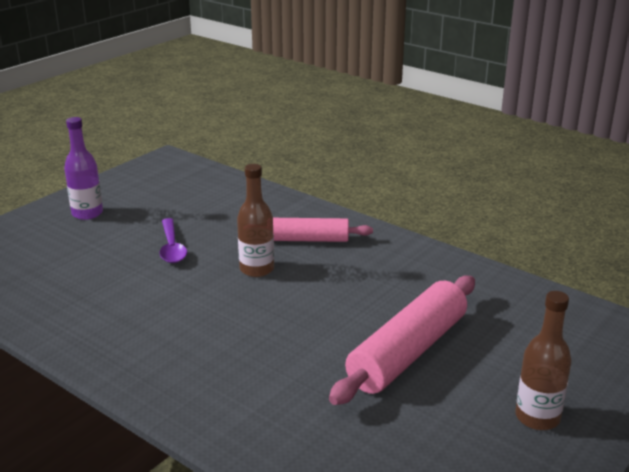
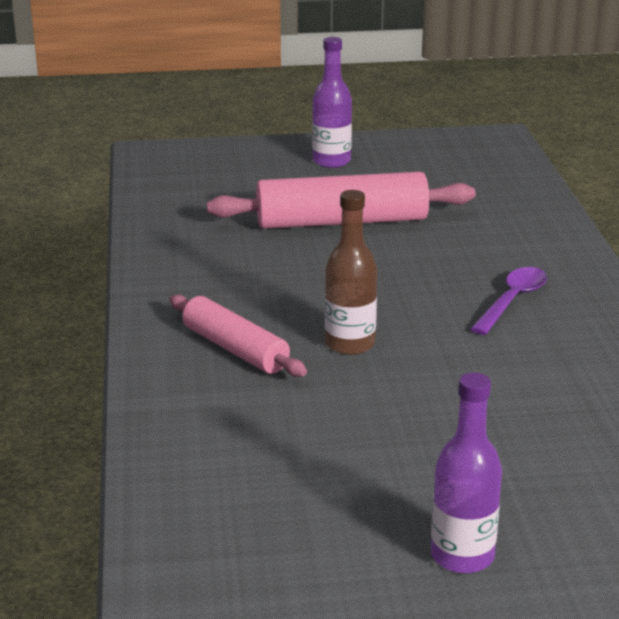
camera: 135 degrees left, 0 degrees up
purple spoon [159,218,187,263] -> purple spoon moved to [470,267,547,335]
brown bottle [515,291,572,430] -> purple bottle [312,37,352,168]

